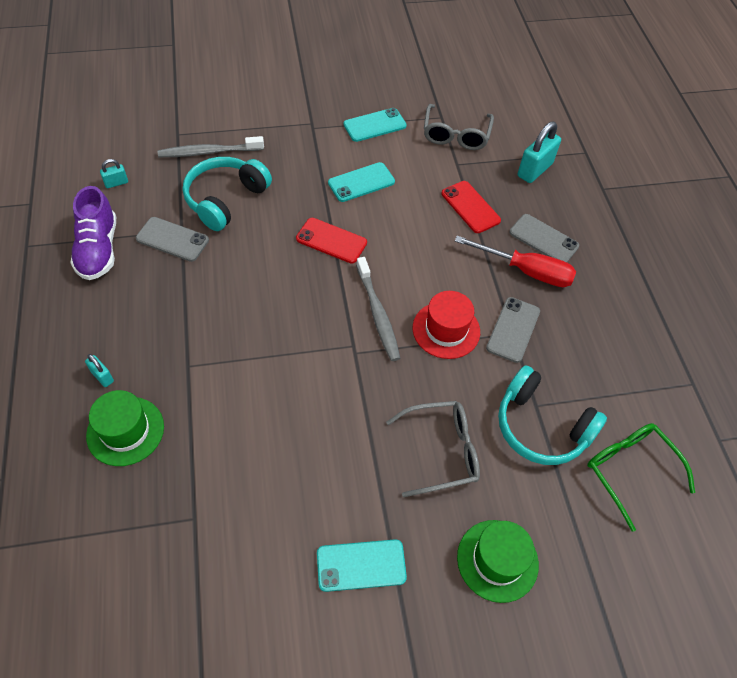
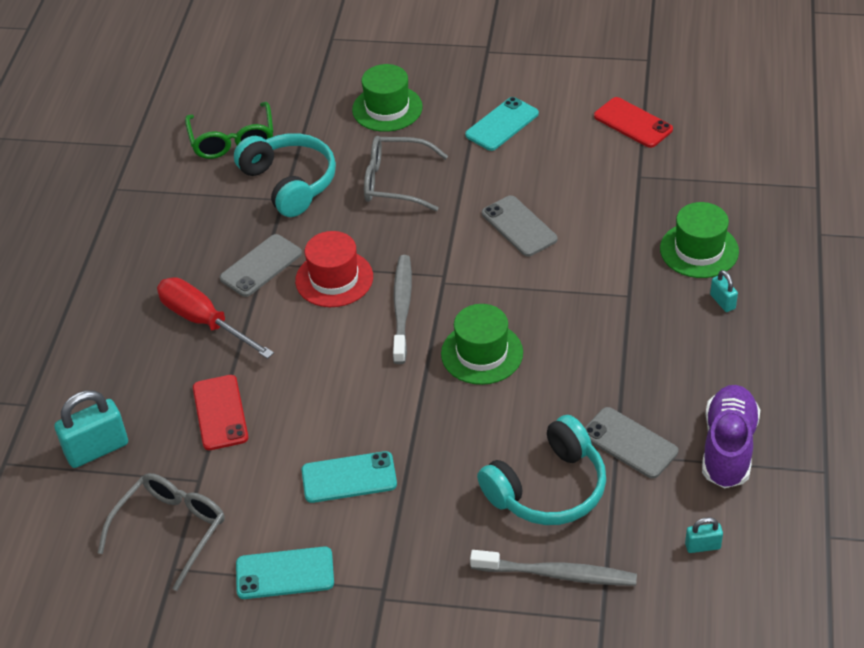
camera: 155 degrees left, 10 degrees down
red phone [296,218,367,264] -> red phone moved to [594,97,673,148]
turquoise phone [317,539,407,592] -> turquoise phone turned 60 degrees counterclockwise [465,97,539,151]
grey phone [509,214,579,262] -> grey phone moved to [482,195,557,257]
none -> green hat [441,304,523,385]

